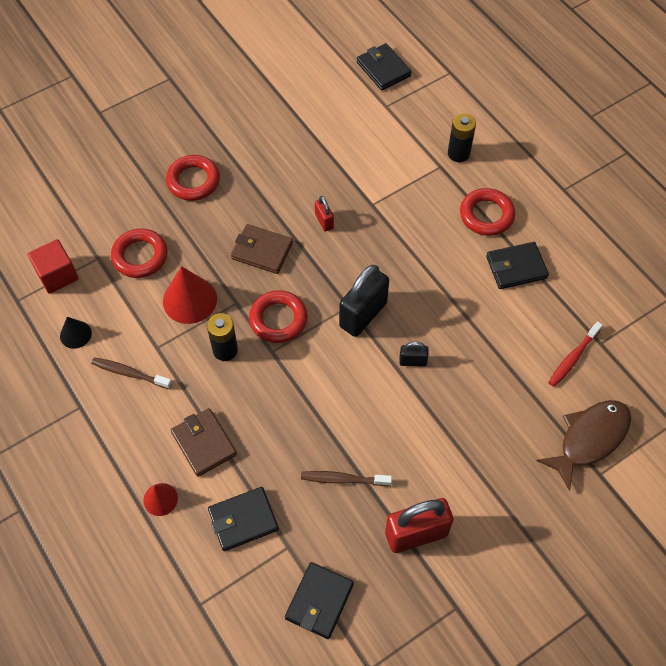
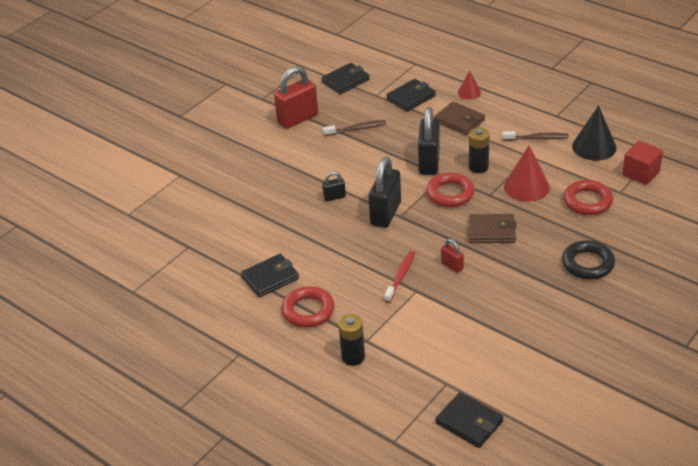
camera: 165 degrees right, 20 degrees down
black cone [60,317,92,349] -> black cone [572,105,617,161], size x1.75
red ring [166,155,220,201] -> black ring [562,240,615,280]
black wallet [285,562,354,639] -> black wallet turned 45 degrees clockwise [322,63,370,94]
brown fish [536,400,631,491] -> none
red toothbrush [548,321,603,387] -> red toothbrush moved to [384,251,415,303]
none -> black padlock [418,107,440,175]

